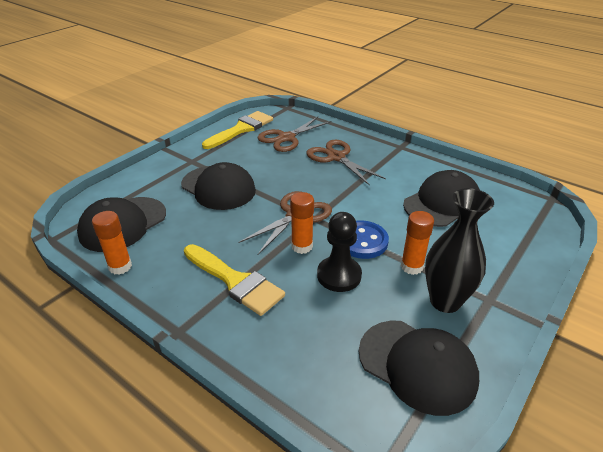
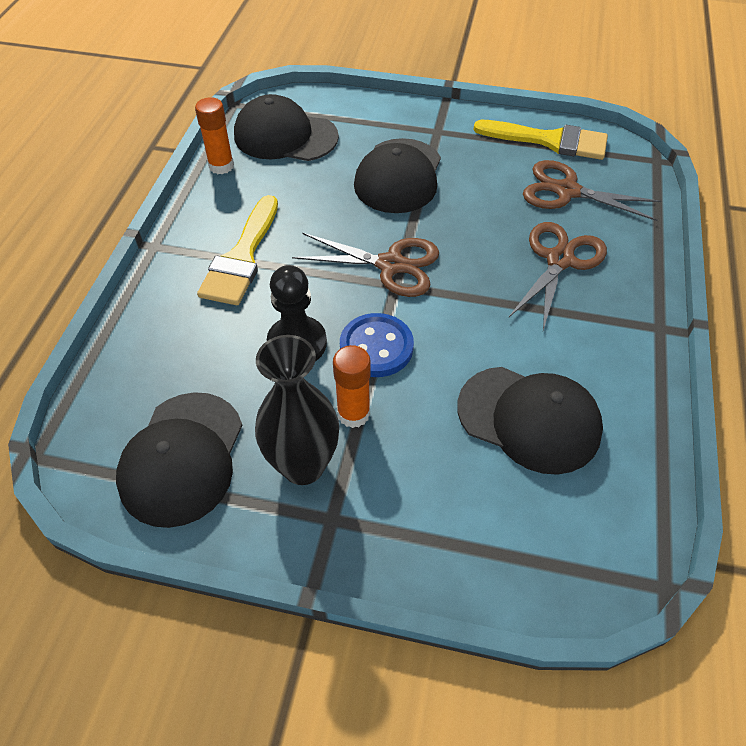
camera: 65 degrees right, 15 degrees up
orange glue stick [290,192,314,254] -> none

